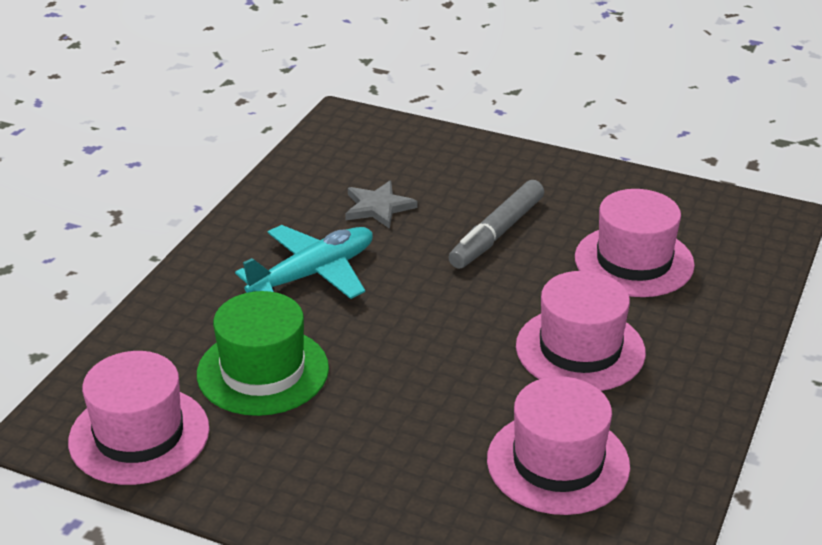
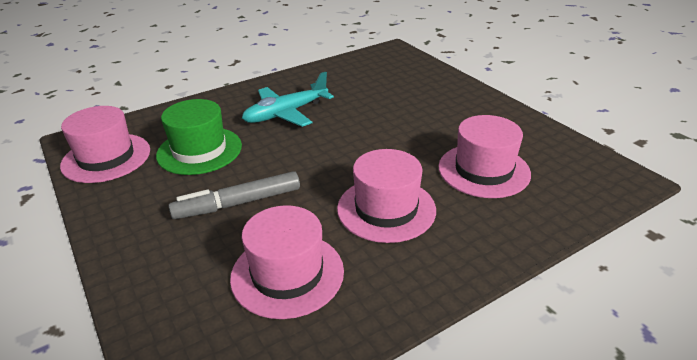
camera: 35 degrees right, 0 degrees up
turquoise plane [235,225,373,299] -> turquoise plane turned 150 degrees clockwise [242,72,334,127]
grey star [345,181,418,229] -> none
grey marker [448,180,544,269] -> grey marker moved to [169,171,300,219]

